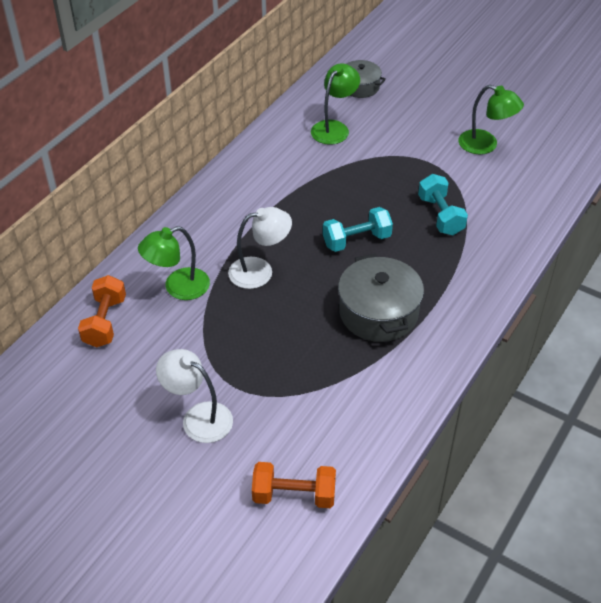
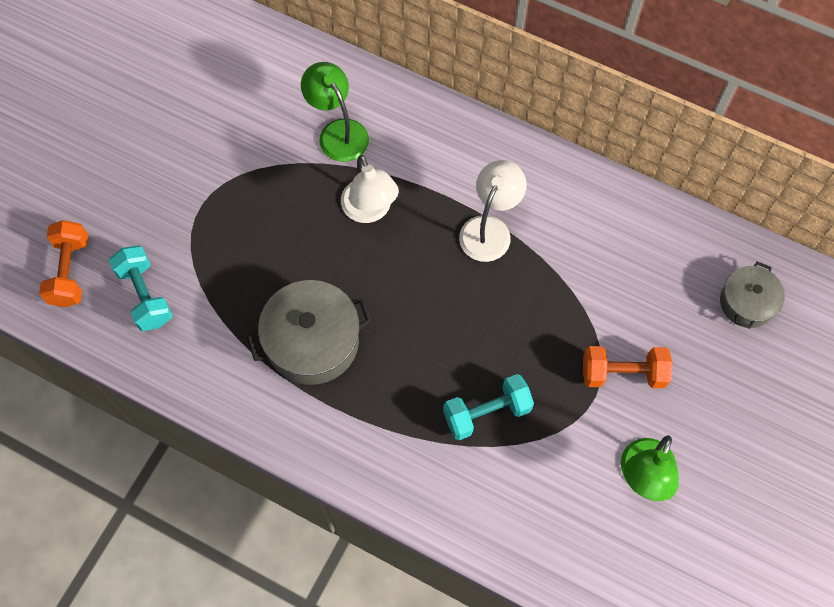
camera: 85 degrees right, 20 degrees up
orange dumbbell [78,275,126,348] -> orange dumbbell moved to [583,346,672,388]
white lamp [156,349,233,443] -> white lamp moved to [459,160,527,262]
green lamp [311,63,360,145] -> none
turquoise dumbbell [323,207,393,252] -> turquoise dumbbell moved to [109,245,173,331]

